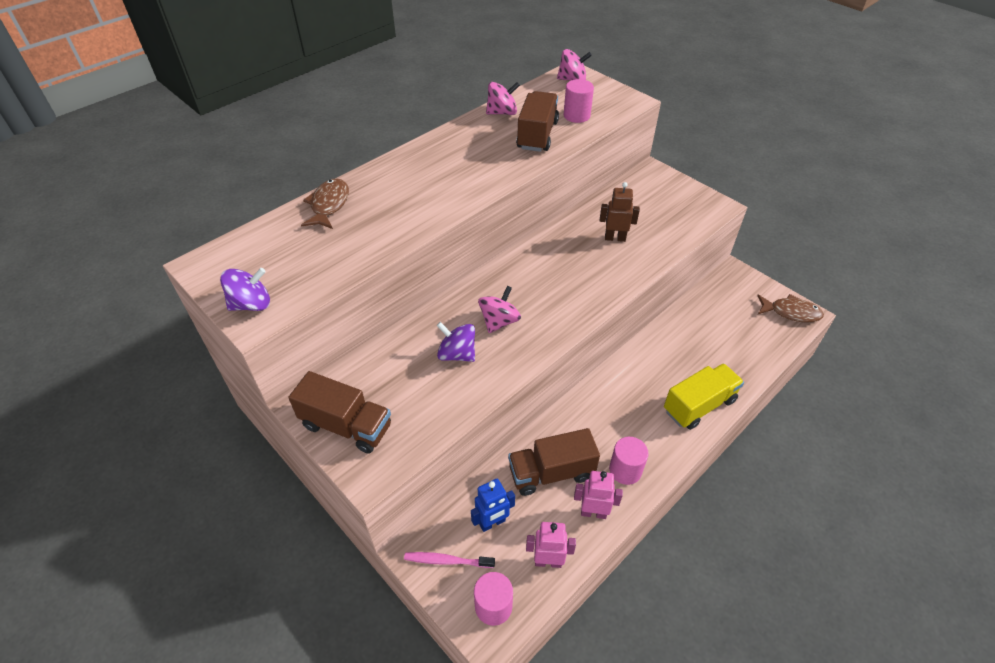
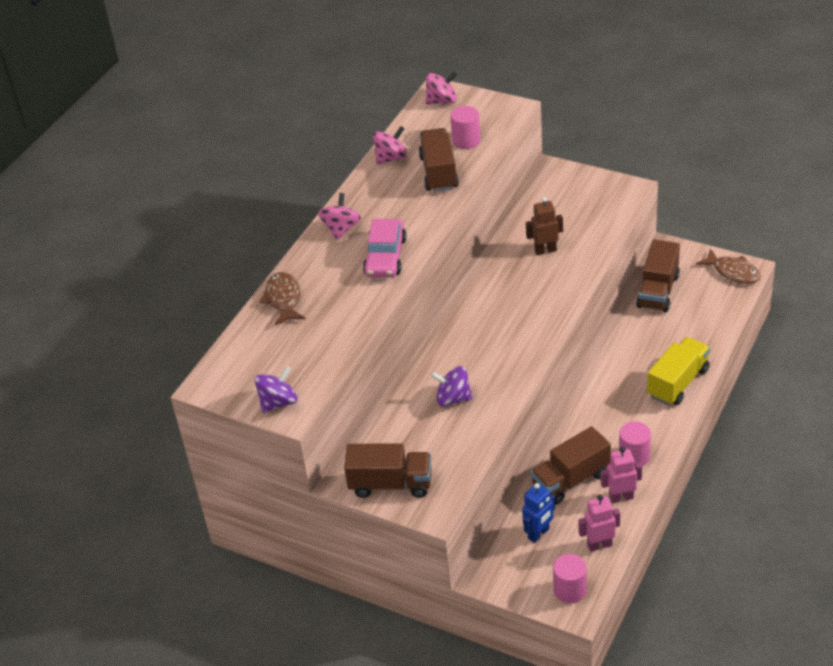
camera: 15 degrees left, 5 degrees down
pink toothbrush [404,552,495,568] -> none
pink spinning top [478,286,521,333] -> pink spinning top moved to [318,193,361,240]
brown fish [757,294,824,323] -> brown fish turned 45 degrees clockwise [696,248,761,284]
none -> pink car [363,219,407,277]
none -> brown truck [636,239,680,312]

